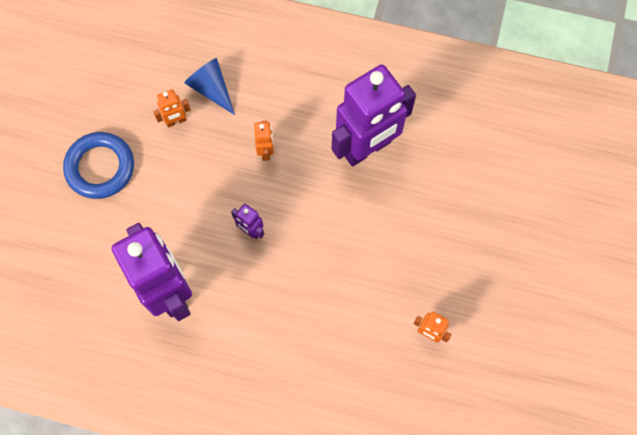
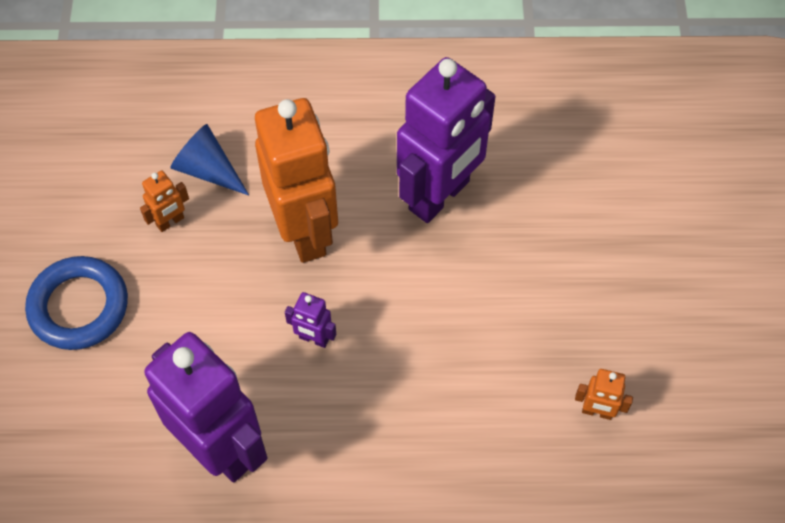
camera: 15 degrees left, 10 degrees down
orange robot [254,121,274,161] -> orange robot [255,98,338,263], size x2.45

